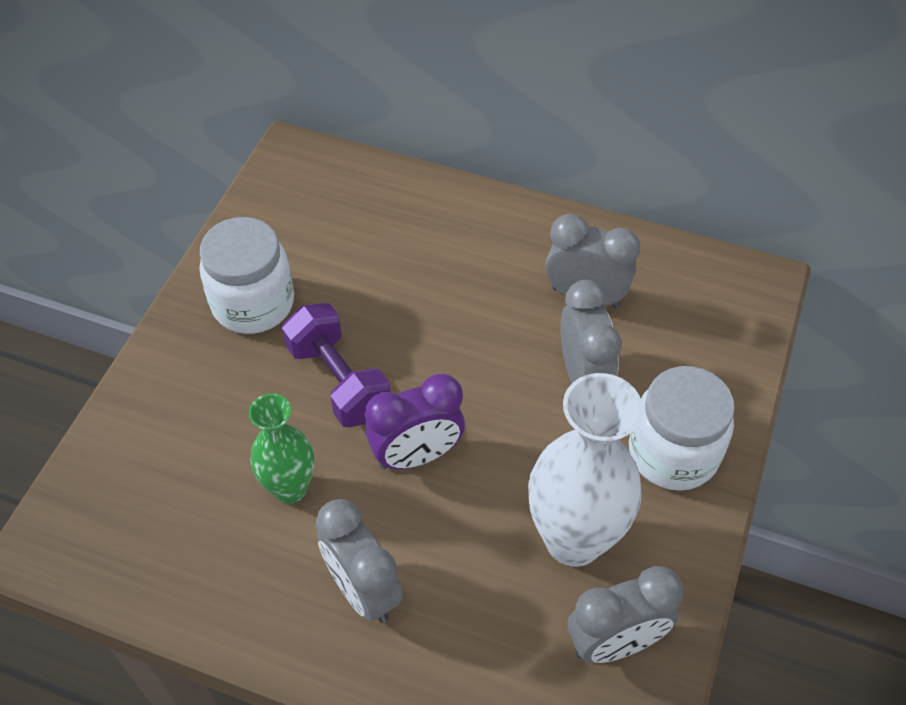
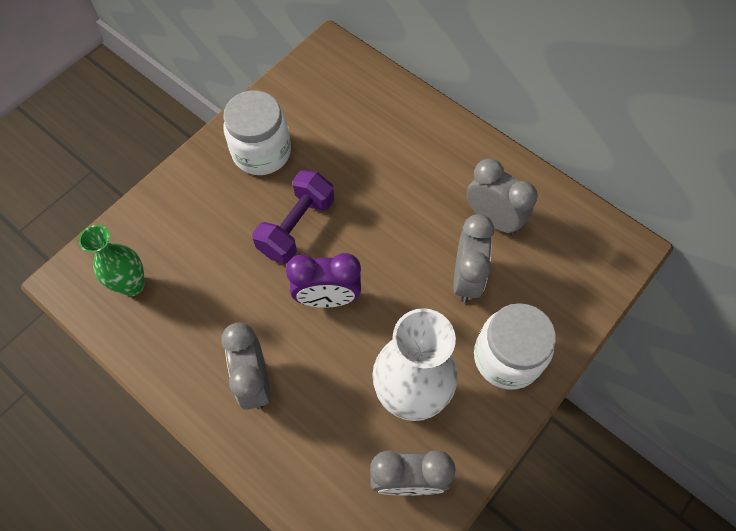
camera: 20 degrees right, 10 degrees up
green vase [249,394,314,504] -> green vase moved to [79,225,145,296]
purple dumbbell [282,303,390,427] -> purple dumbbell turned 45 degrees clockwise [252,170,334,264]

